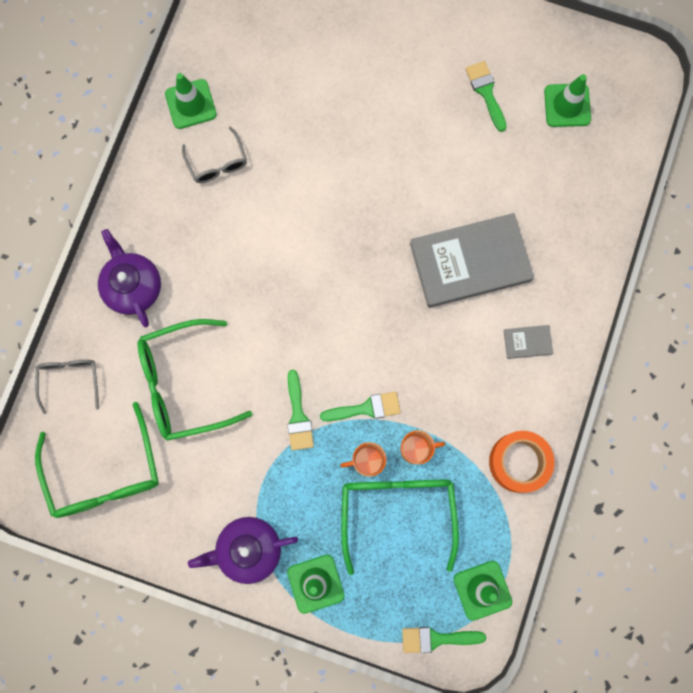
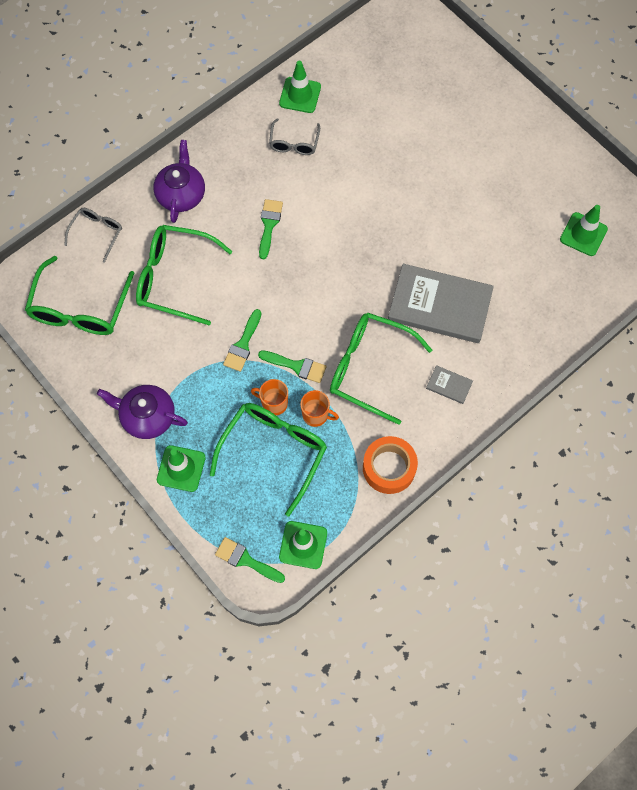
camera: 30 degrees right, 10 degrees down
green brush [465,61,507,132] -> green brush moved to [259,199,283,259]
none -> green glasses [330,312,432,425]

